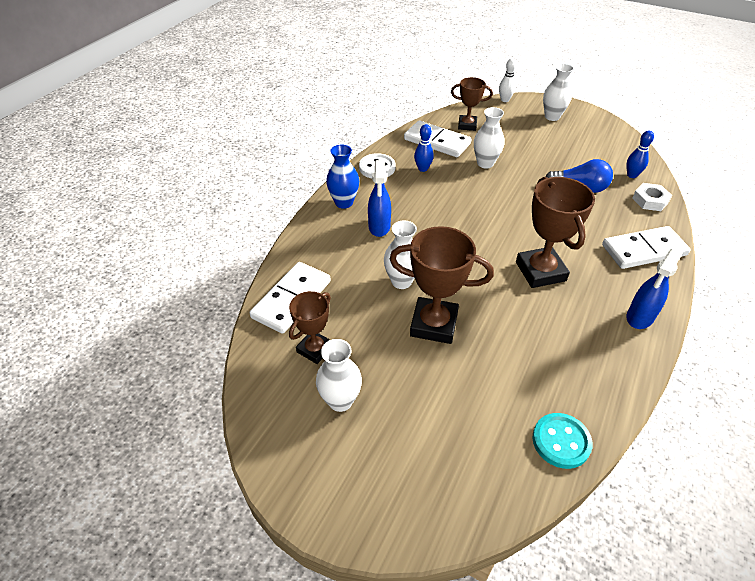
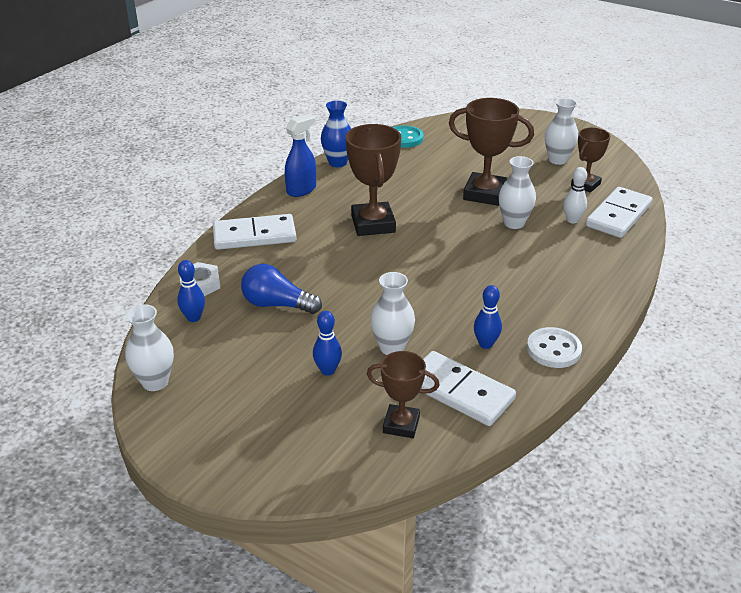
camera: 175 degrees left, 10 degrees down
blue vase [326,145,359,209] -> blue vase moved to [321,101,351,167]
blue spray bottle [368,160,391,237] -> none
white bowling pin [499,58,517,102] -> white bowling pin moved to [563,167,587,224]
white vase [543,64,574,121] -> white vase moved to [125,304,174,391]
none -> blue bowling pin [313,311,342,376]

